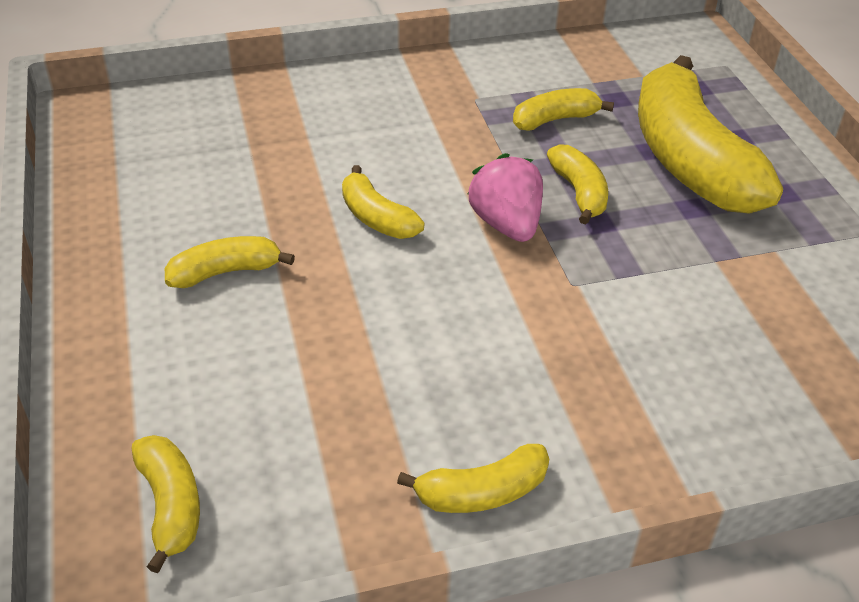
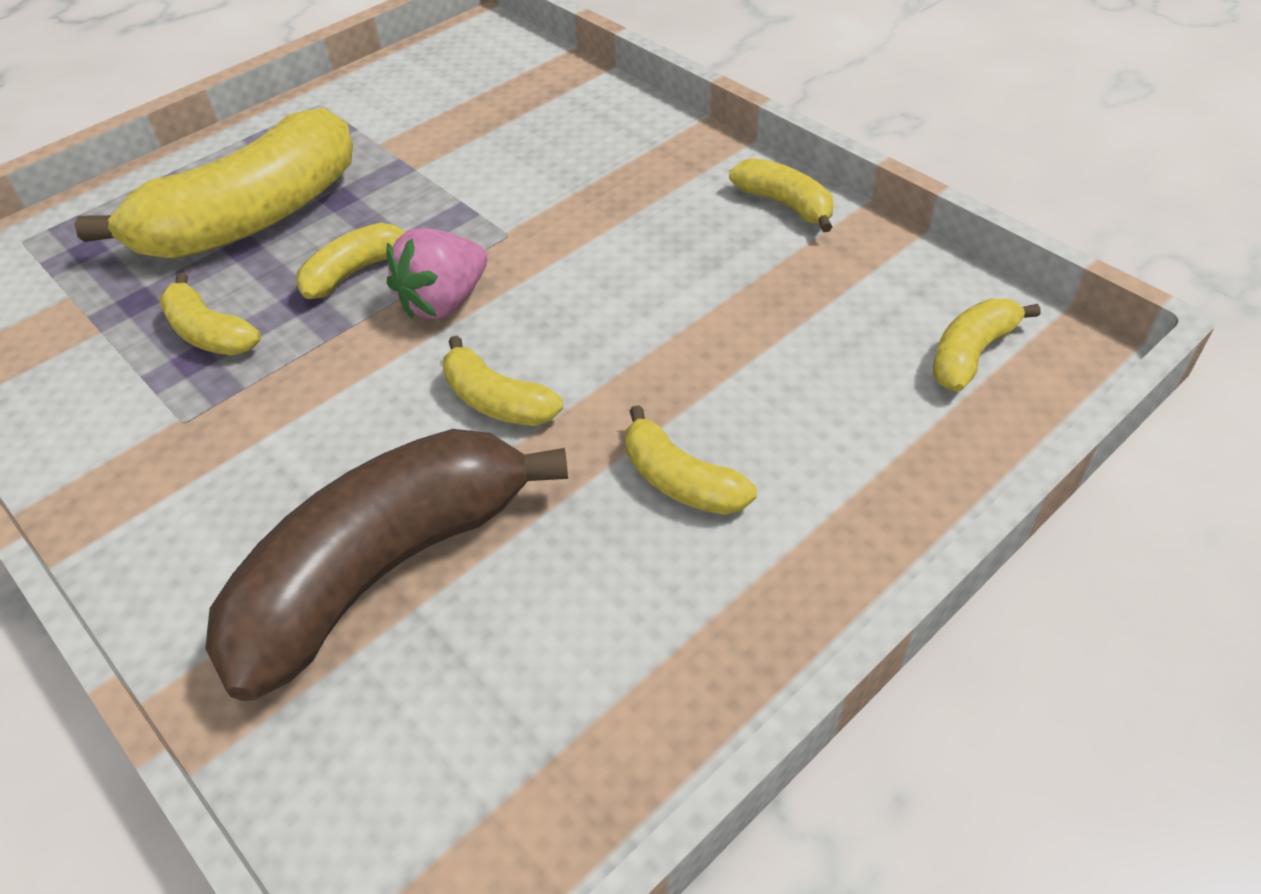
camera: 115 degrees left, 5 degrees up
yellow banana [342,165,424,239] -> yellow banana turned 105 degrees clockwise [443,336,563,426]
none -> brown banana [205,429,568,701]

